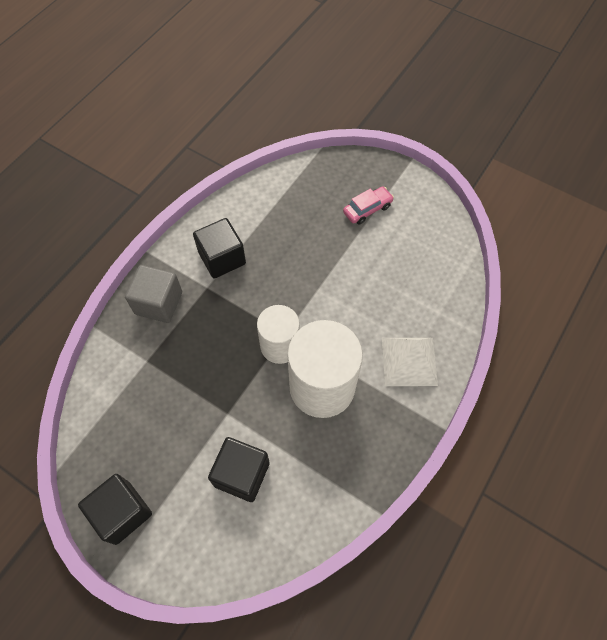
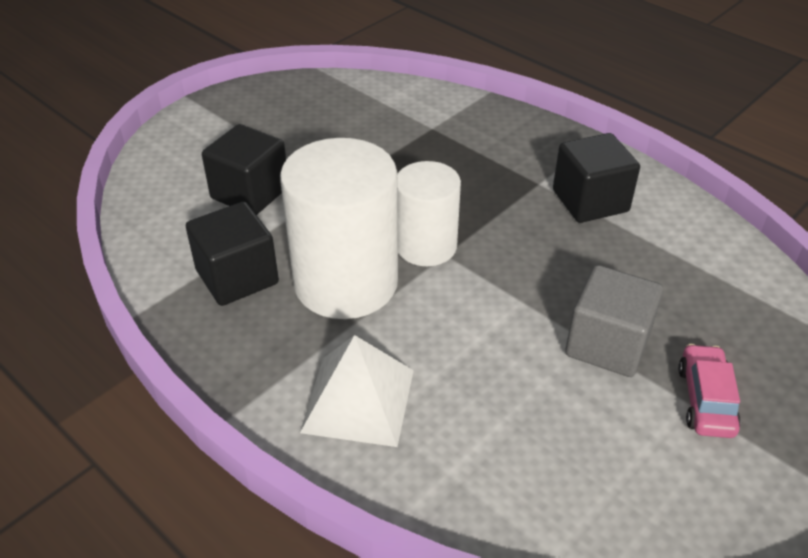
camera: 100 degrees right, 20 degrees down
black cube [78,474,152,545] -> black cube moved to [186,202,279,306]
grey cube [125,265,182,323] -> grey cube moved to [565,265,663,377]
pink car [343,186,394,225] -> pink car turned 150 degrees counterclockwise [678,344,741,438]

